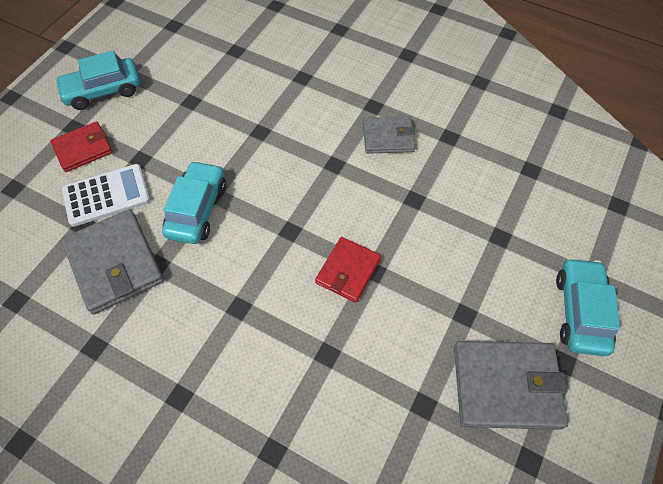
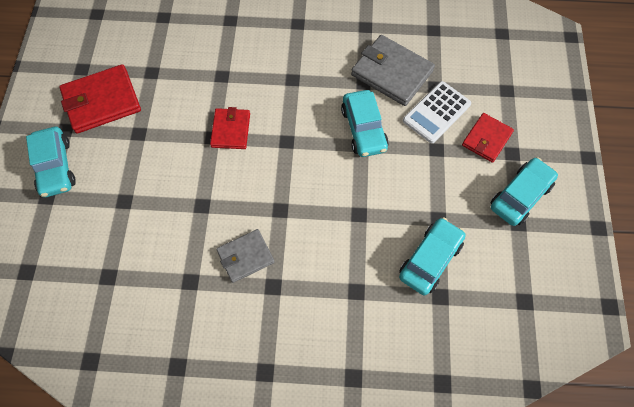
camera: 155 degrees right, 5 degrees up
grey wallet [454,341,568,430] -> red wallet [59,64,141,133]
none -> turquoise car [399,217,466,295]

